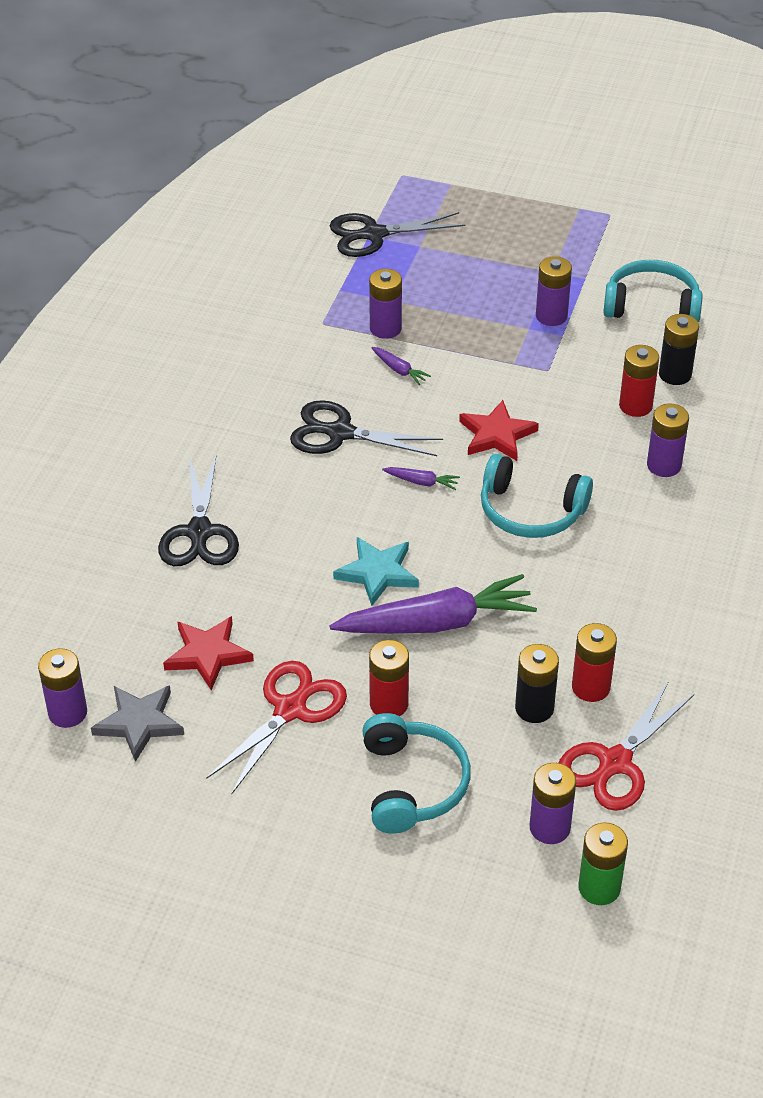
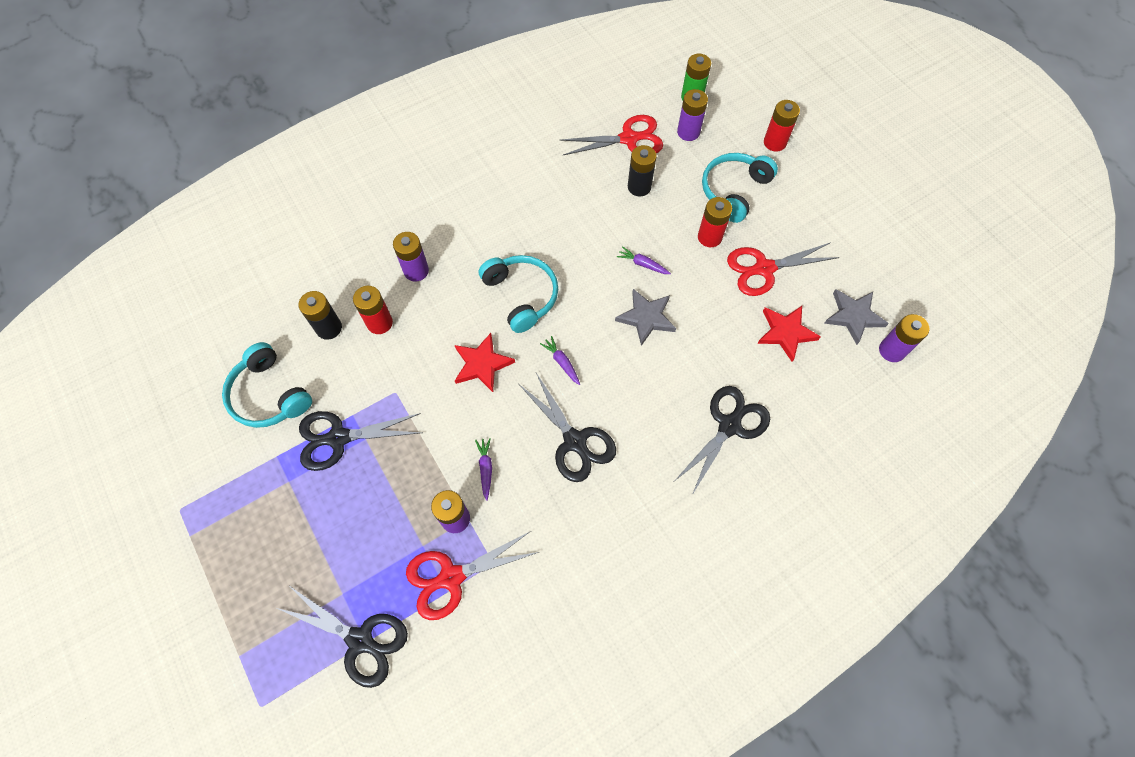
camera: 140 degrees left, 20 degrees up
purple carrot [330,574,537,634] -> purple carrot [617,246,671,274], size x0.41
turquoise star [333,537,419,606] -> grey star [615,289,676,346]
purple battery [536,256,572,326] -> black scissors [299,411,422,471]
red battery [572,623,617,702] -> red battery moved to [764,100,800,151]
none -> red scissors [406,531,539,620]

